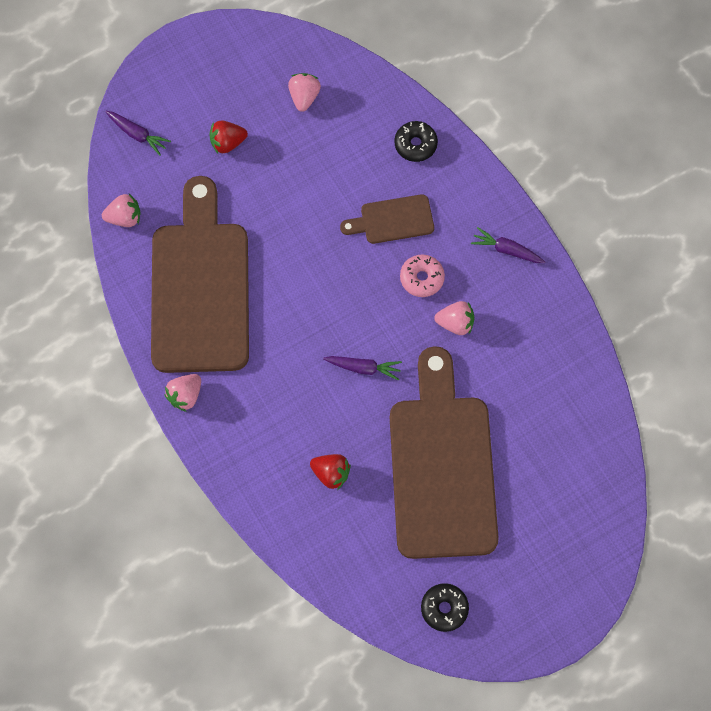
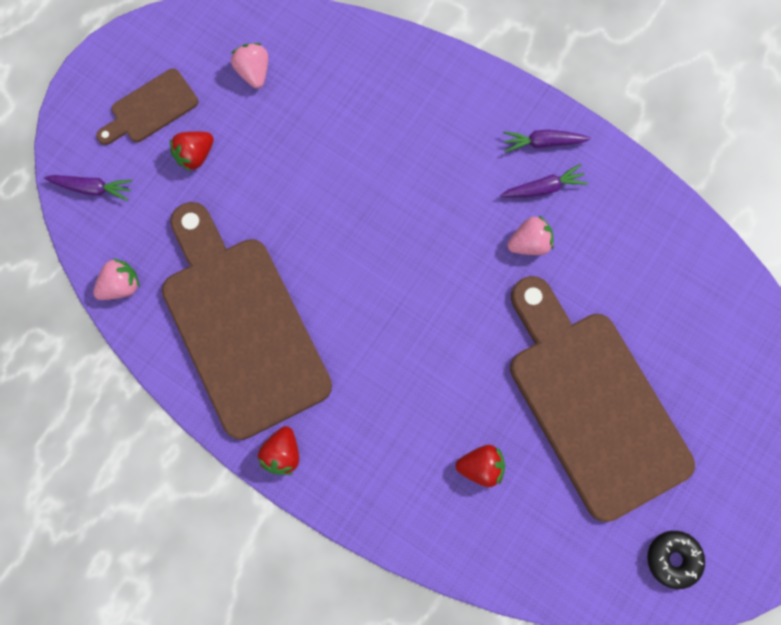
camera: 25 degrees left, 5 degrees up
pink strawberry [164,374,201,412] -> red strawberry [258,426,299,475]
purple carrot [323,356,402,381] -> purple carrot moved to [500,164,588,198]
brown cutting board [340,194,434,244] -> brown cutting board moved to [96,68,198,145]
black donut [394,121,438,162] -> none
pink donut [400,255,445,297] -> none

